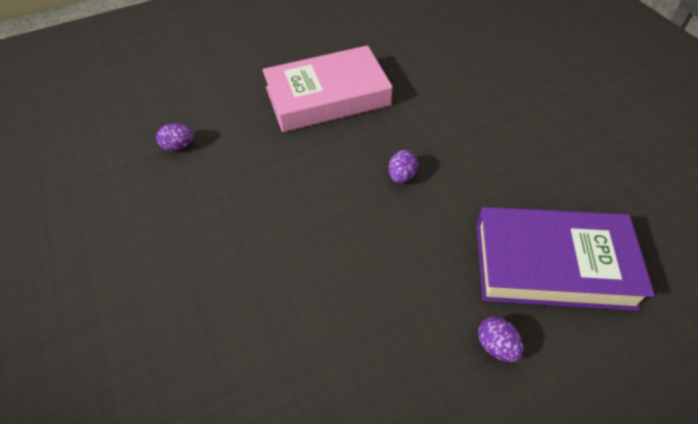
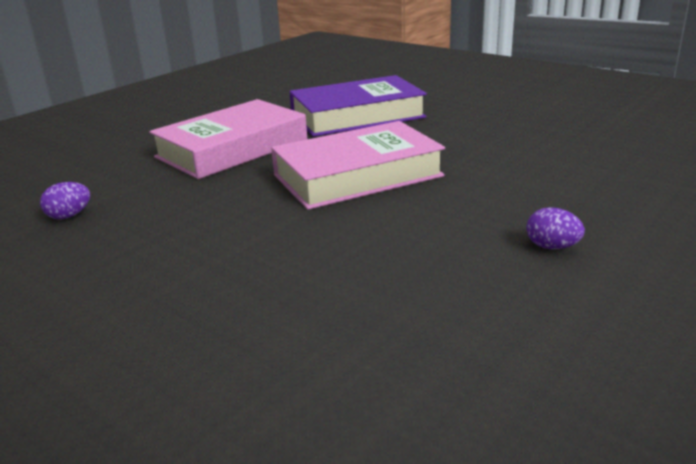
camera: 25 degrees left, 25 degrees down
purple egg [389,150,418,183] -> pink book [271,121,445,210]
purple book [476,207,655,311] -> purple book moved to [289,75,427,137]

